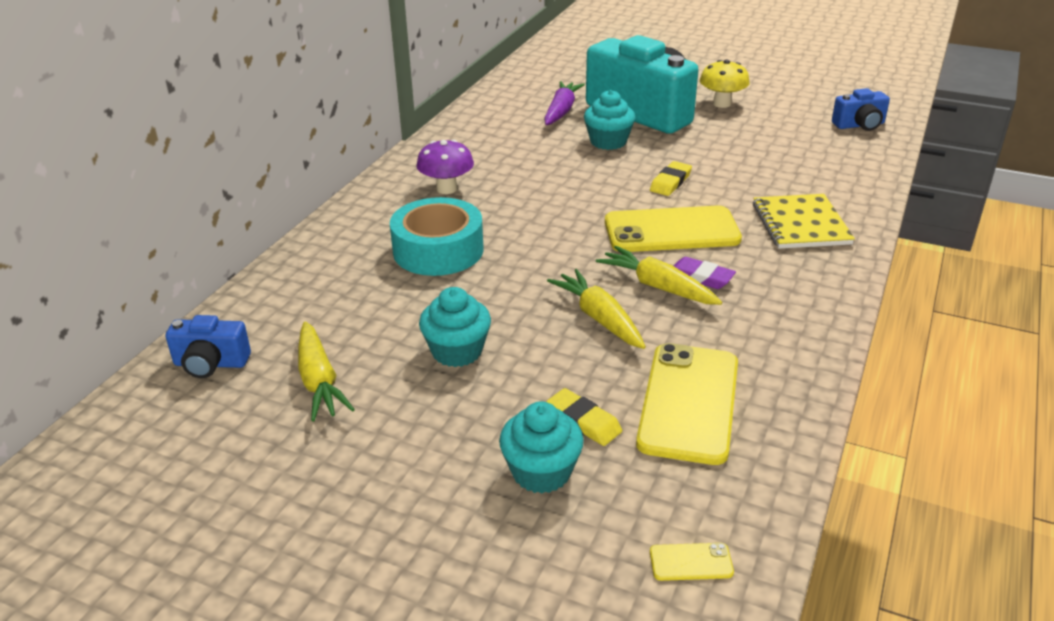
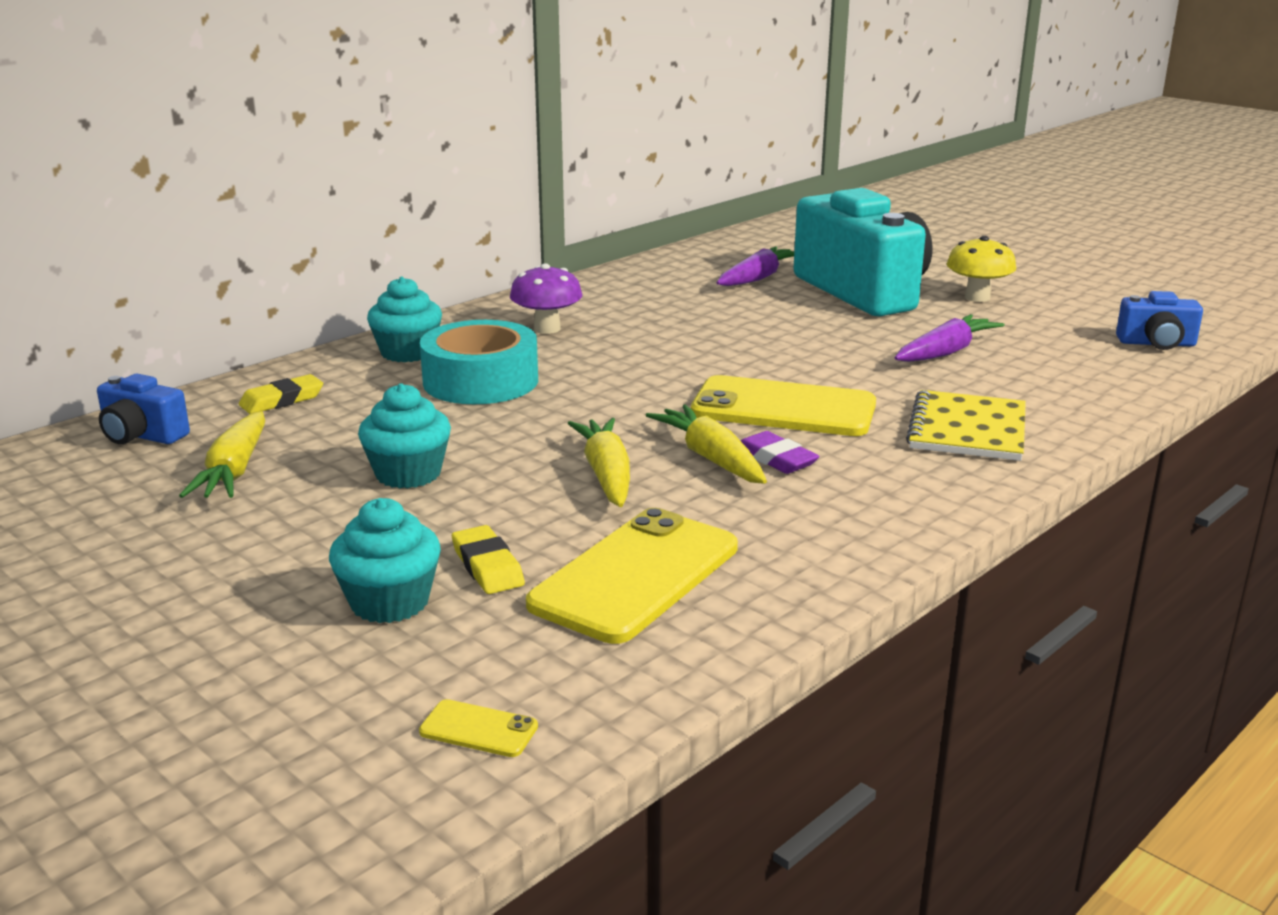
camera: 20 degrees right, 10 degrees down
turquoise cupcake [584,90,635,150] -> turquoise cupcake moved to [367,277,442,362]
yellow eraser [650,161,692,196] -> yellow eraser moved to [239,374,323,414]
none -> purple carrot [895,314,1004,362]

